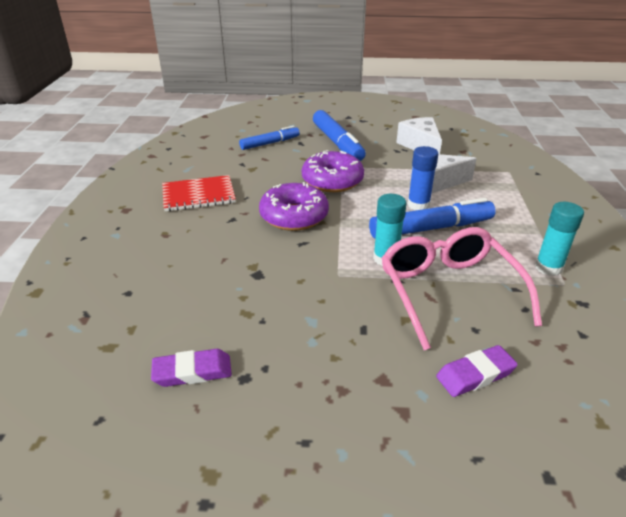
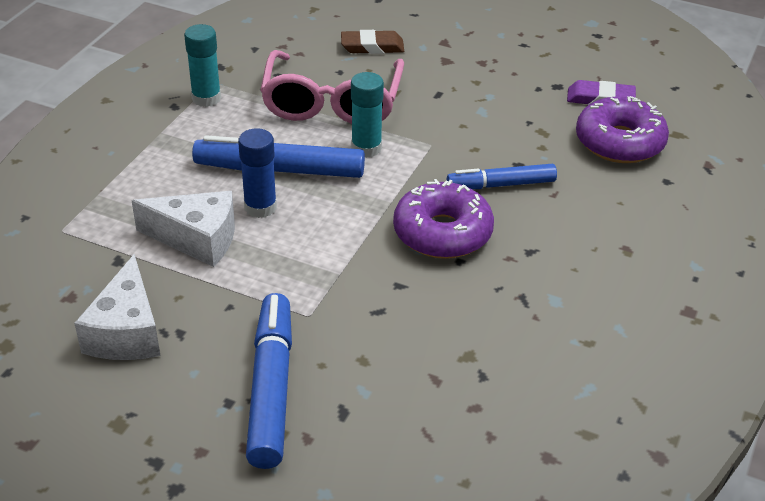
camera: 160 degrees left, 5 degrees up
red notebook [162,175,236,211] -> none
blue marker [239,126,300,150] -> blue marker moved to [447,164,557,189]
purple donut [302,150,364,192] -> purple donut moved to [576,96,669,163]
purple eraser [436,345,518,397] -> brown eraser [341,30,404,54]

